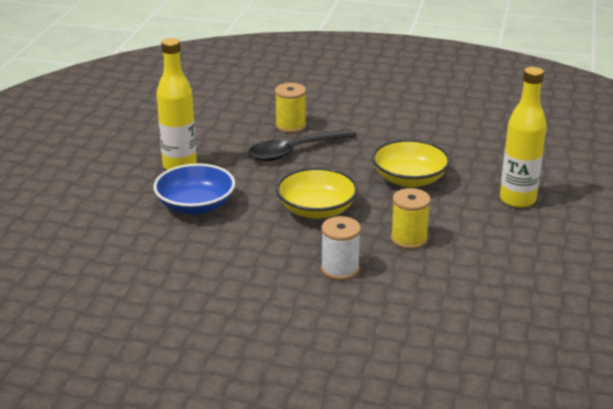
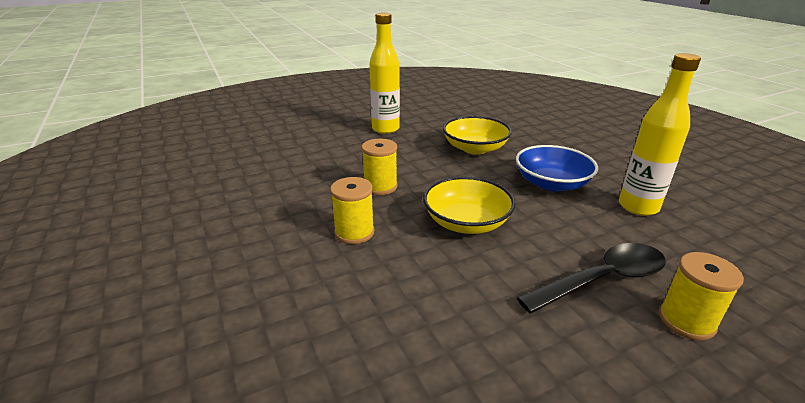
camera: 140 degrees right, 0 degrees up
black spoon [248,129,357,161] -> black spoon turned 45 degrees clockwise [517,243,666,314]
white spool [321,216,361,280] -> yellow spool [362,138,398,195]
yellow bowl [372,139,450,187] -> yellow bowl moved to [443,116,512,155]
yellow bottle [500,67,547,208] -> yellow bottle moved to [370,13,400,134]

